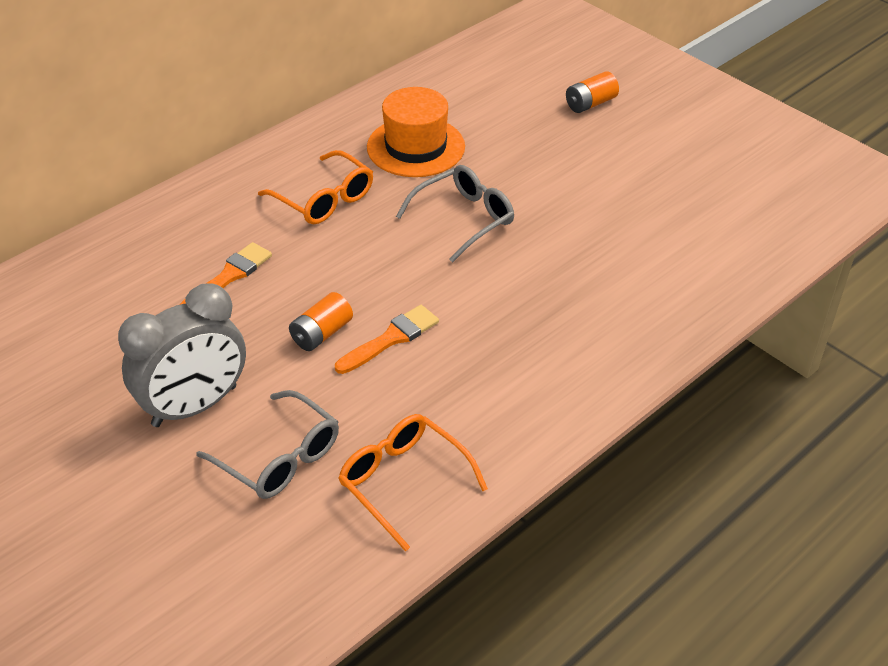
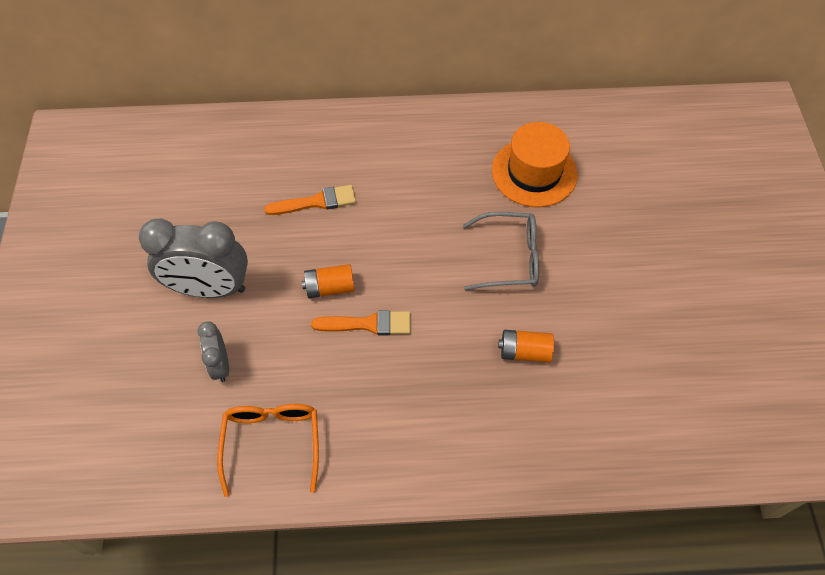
camera: 40 degrees right, 15 degrees up
grey glasses [196,390,339,499] -> grey clock [197,322,229,382]
orange glasses [258,150,373,224] -> none
orange battery [566,71,619,113] -> orange battery moved to [498,330,554,363]

